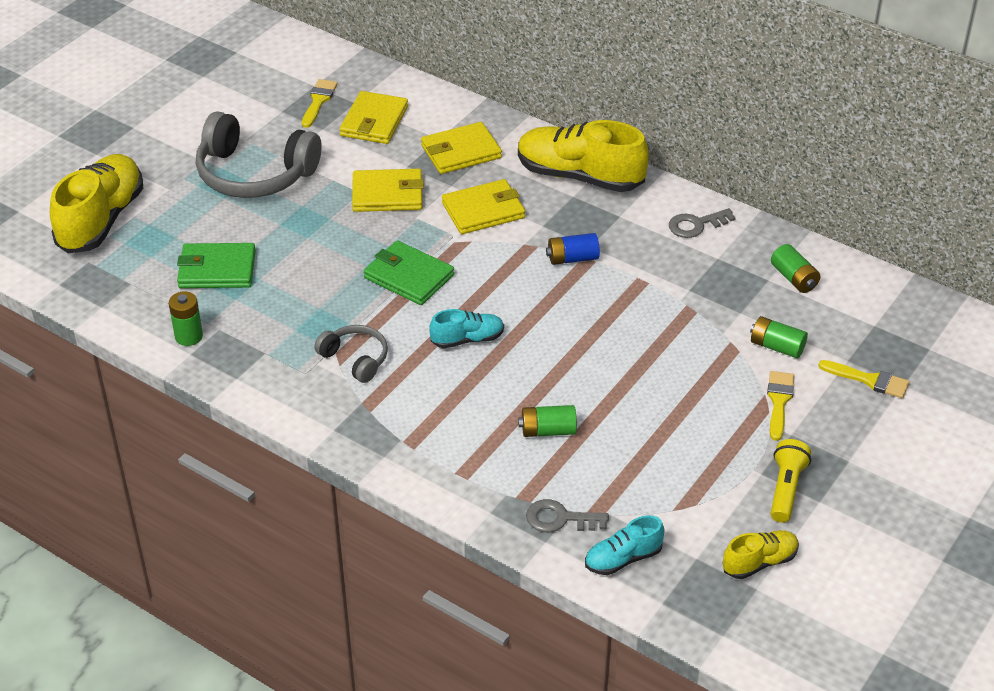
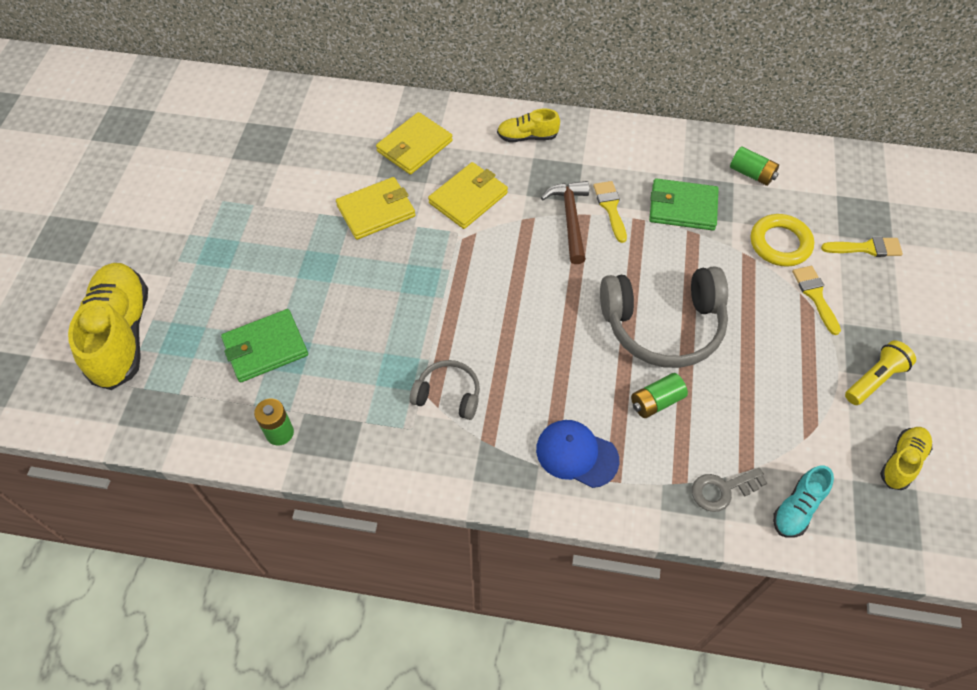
camera: 25 degrees left, 15 degrees up
grey headphones [196,111,321,198] -> grey headphones moved to [600,267,728,368]
yellow brush [302,79,338,128] -> yellow brush moved to [593,181,627,243]
yellow wallet [340,91,408,144] -> none
green wallet [364,241,454,305] -> green wallet moved to [649,178,719,230]
turquoise shoe [429,309,504,348] -> none
yellow shoe [518,120,649,192] -> yellow shoe [497,109,560,142], size x0.50
blue battery [546,233,600,265] -> brown hammer [541,181,589,264]
grey key [669,208,736,238] -> none
green battery [750,316,808,358] -> yellow ring [751,214,814,267]
yellow flashlight [771,439,811,522] -> yellow flashlight turned 60 degrees clockwise [845,340,916,405]
none -> blue cap [536,420,619,488]

